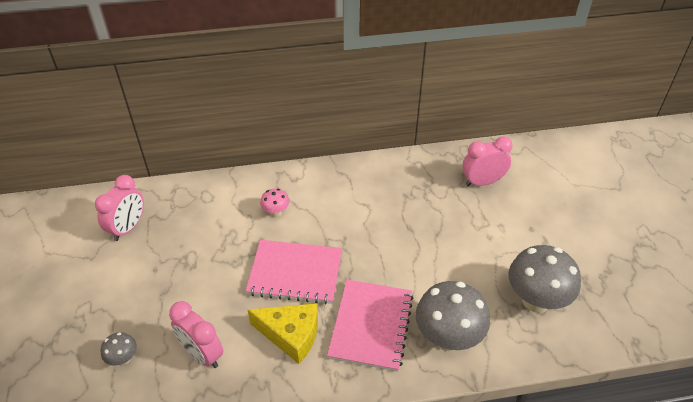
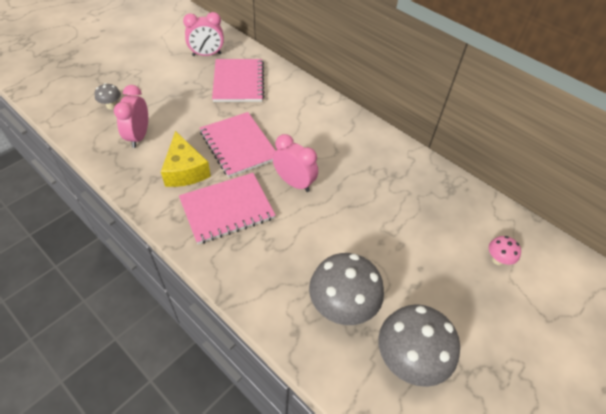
camera: 50 degrees right, 5 degrees up
pink mushroom [260,189,289,217] -> pink mushroom moved to [489,236,521,265]
grey mushroom [416,281,490,351] -> grey mushroom moved to [378,304,460,387]
pink clock [463,136,513,186] -> pink clock moved to [273,134,318,192]
none -> pink notebook [212,59,264,102]

